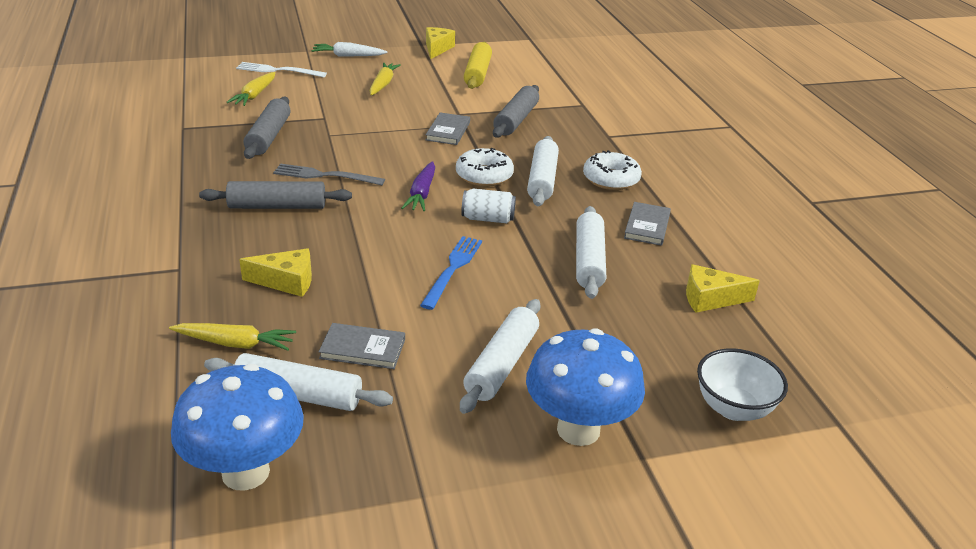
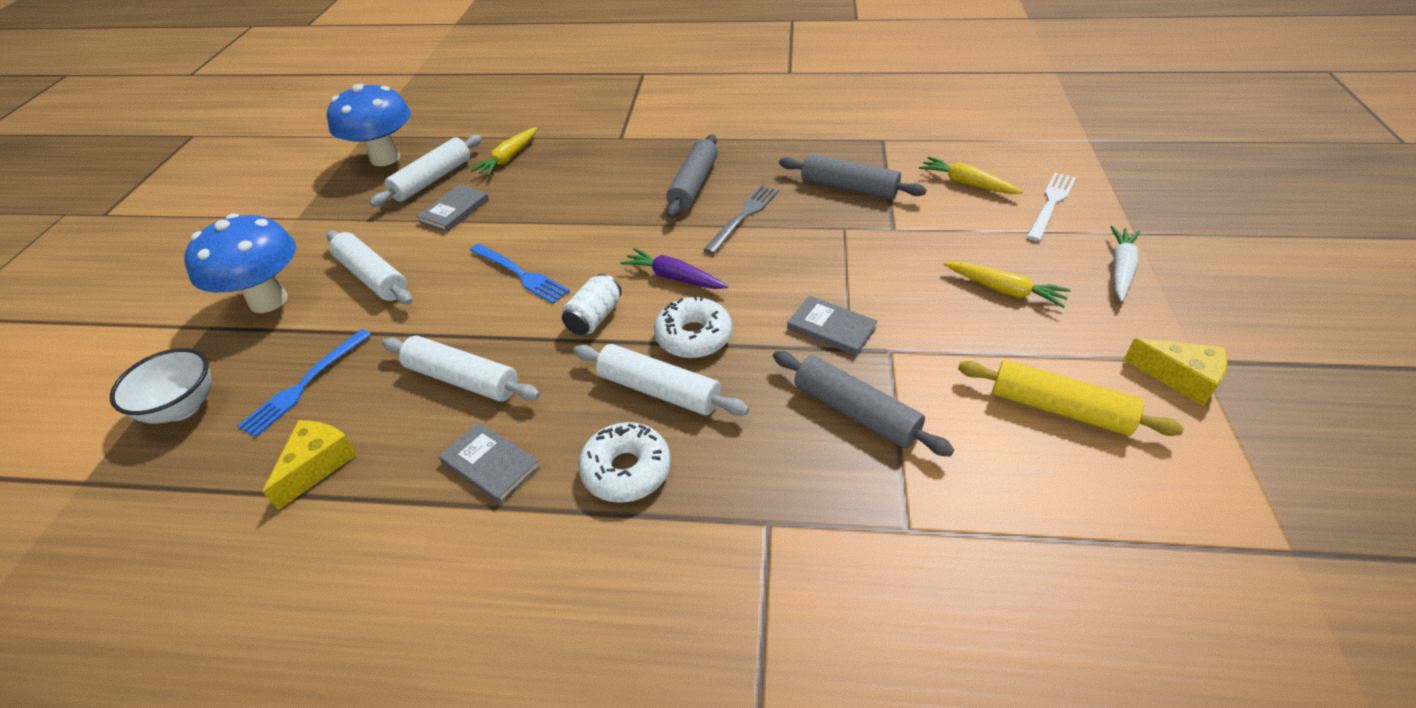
camera: 115 degrees right, 10 degrees up
yellow cheese [239,248,312,297] -> none
none -> blue fork [238,329,371,437]

